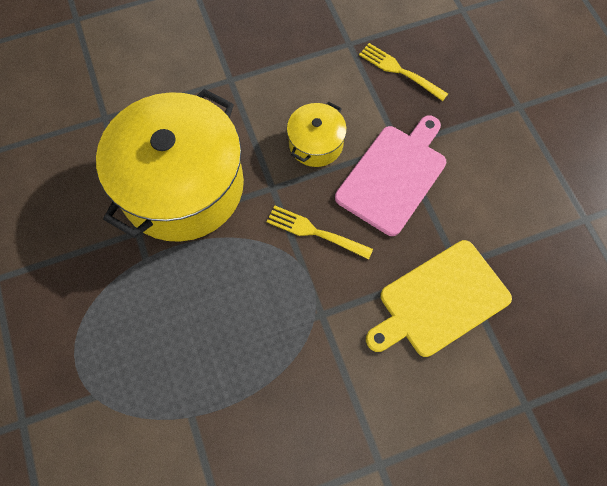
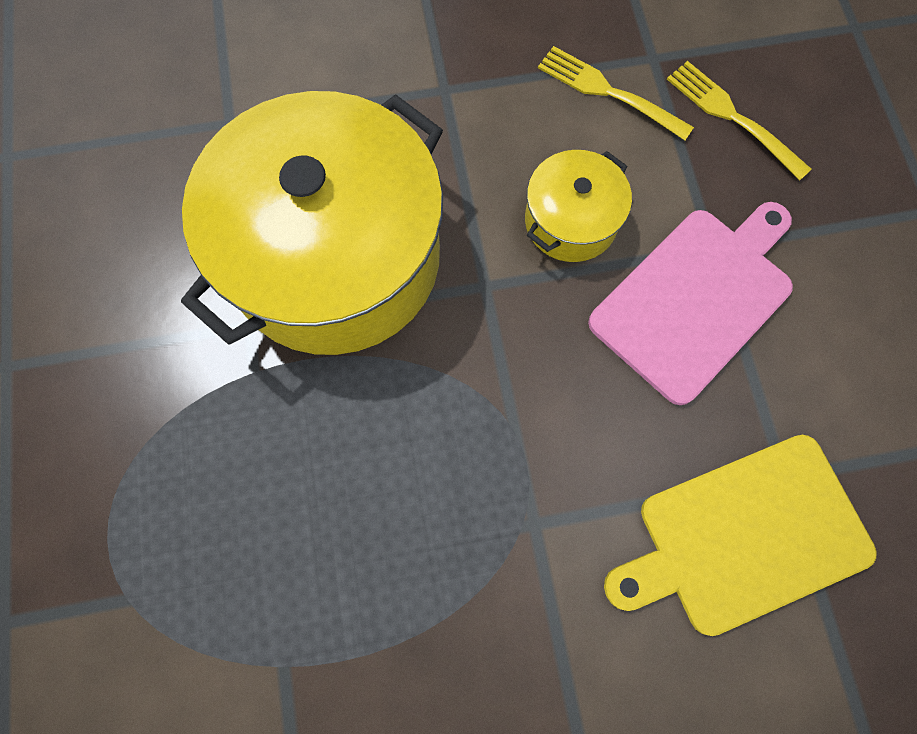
camera: 10 degrees right, 5 degrees up
yellow fork [267,206,373,260] -> yellow fork moved to [538,46,694,140]

